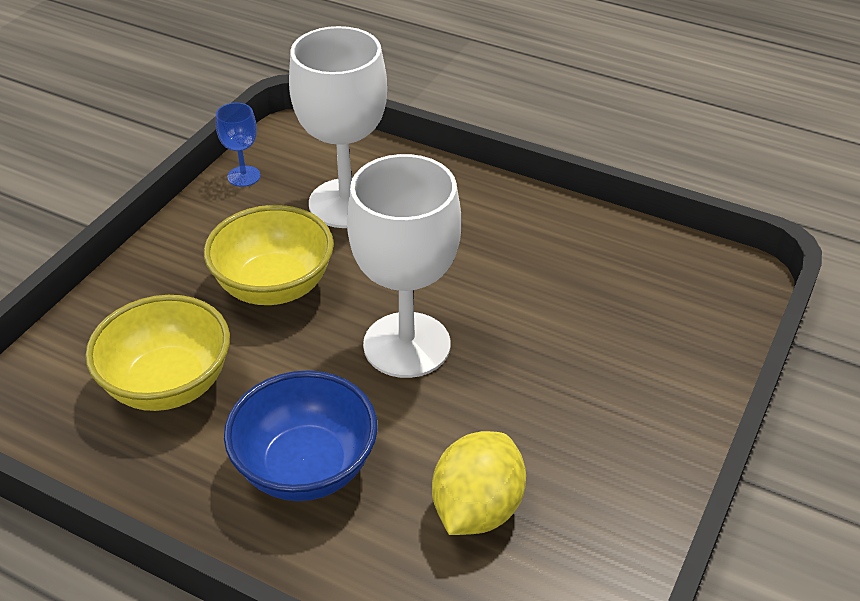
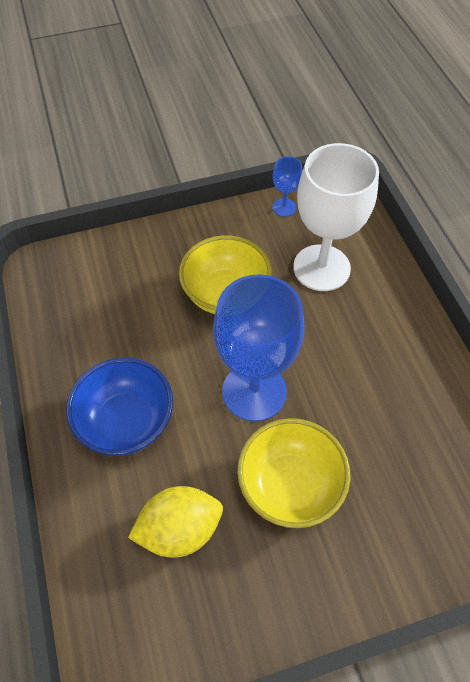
camera: 45 degrees right, 15 degrees up
yellow bowl [85,295,230,411] -> yellow bowl moved to [237,418,351,528]
white goblet [347,154,461,378] -> blue goblet [213,274,304,422]

